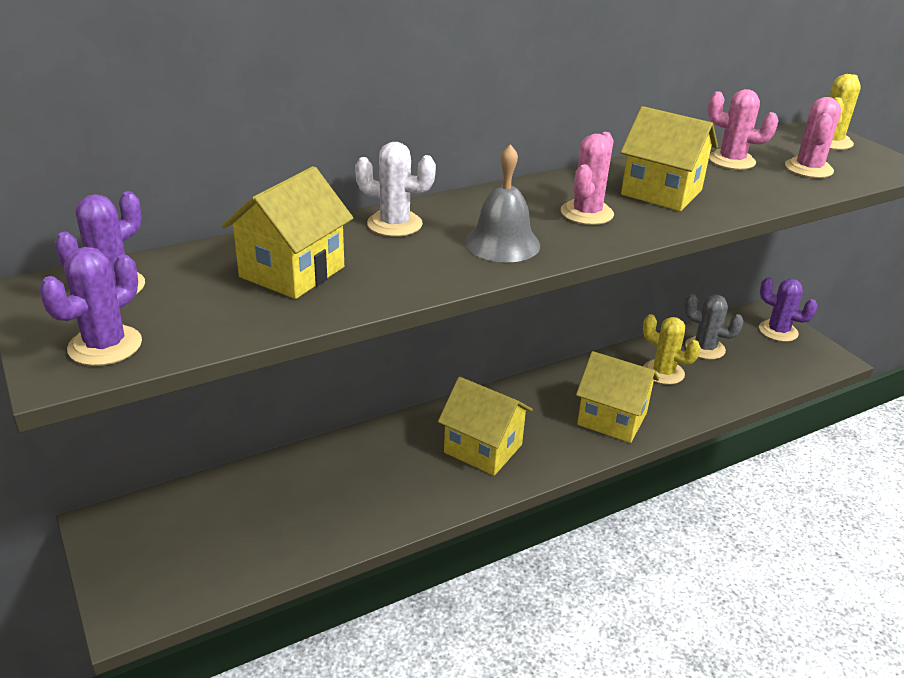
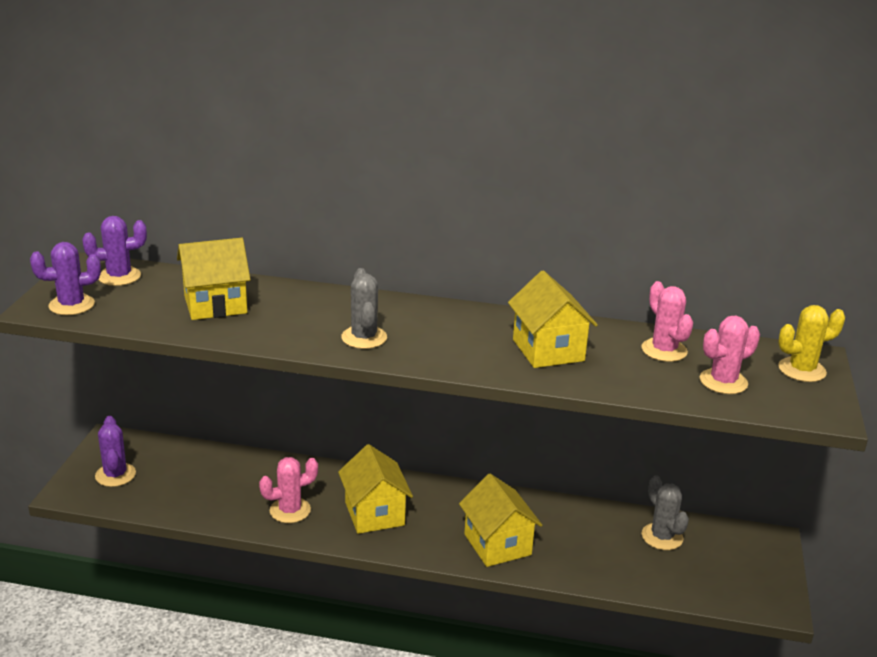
camera: 40 degrees right, 5 degrees down
white cactus [355,142,436,237] -> none
grey bell [465,144,540,262] -> grey cactus [341,268,387,349]
pink cactus [561,132,614,225] -> pink cactus moved to [259,457,318,523]
yellow cactus [643,314,701,385] -> none
purple cactus [759,277,818,342] -> purple cactus moved to [95,416,136,487]

